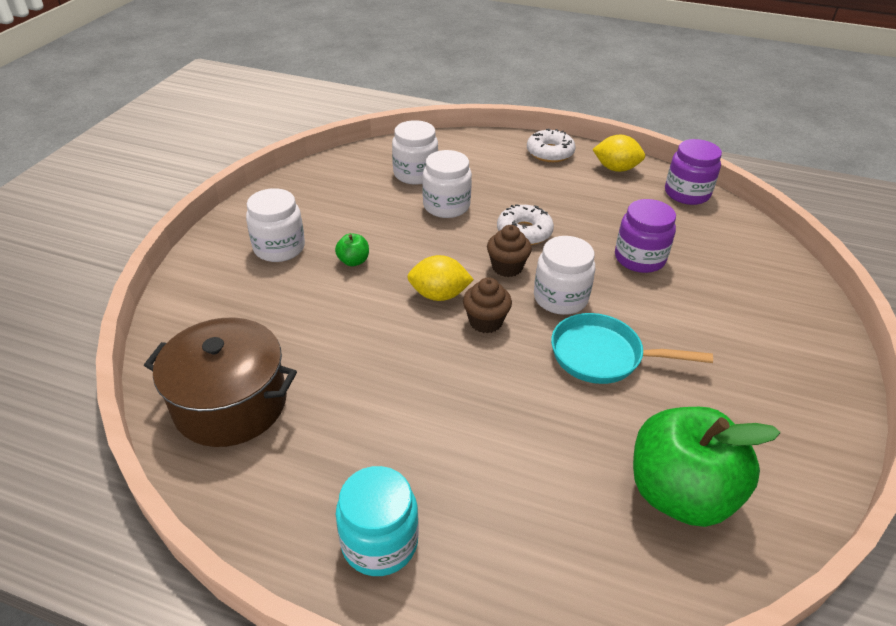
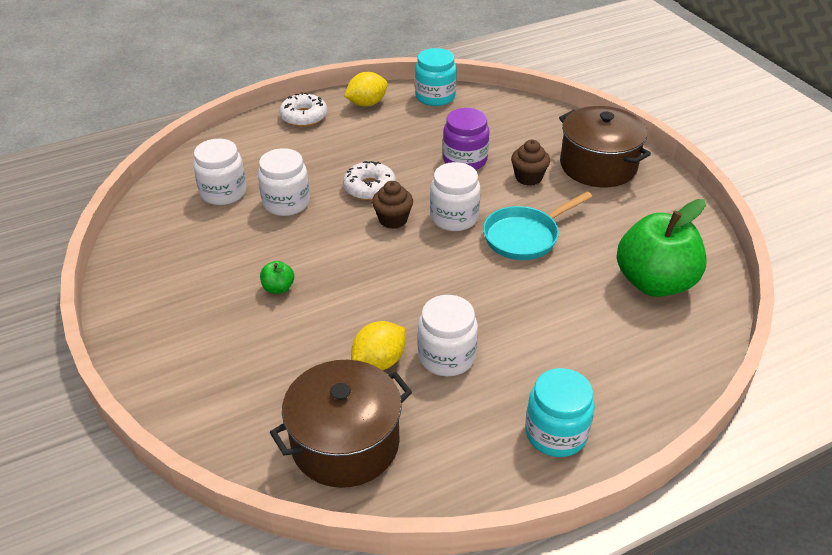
camera: 45 degrees left, 0 degrees up
white jar [246,188,305,262] -> white jar moved to [418,295,478,376]
yellow lemon [407,255,474,301] -> yellow lemon moved to [351,321,405,370]
brown cupcake [463,277,512,333] -> brown cupcake moved to [511,140,550,186]
purple jar [665,139,722,205] -> turquoise jar [415,48,457,106]
none -> brown pot [559,106,651,187]

